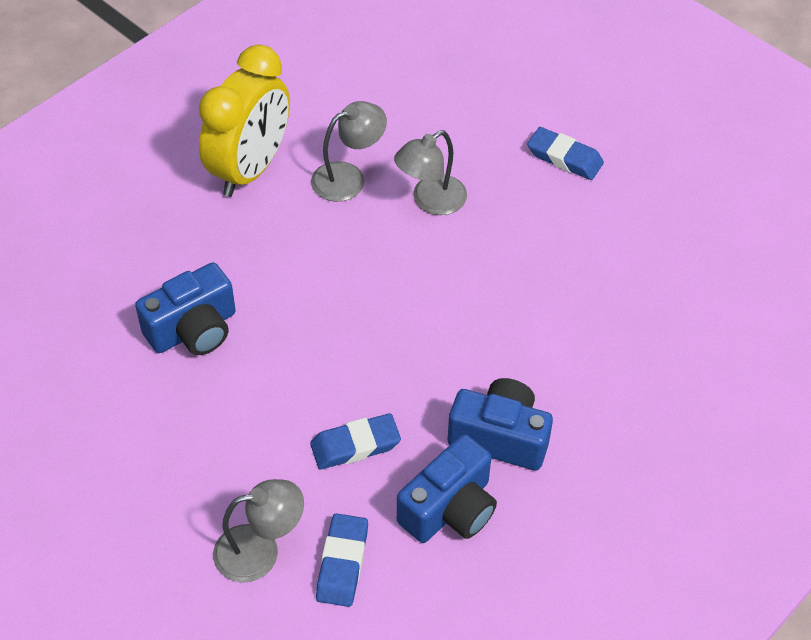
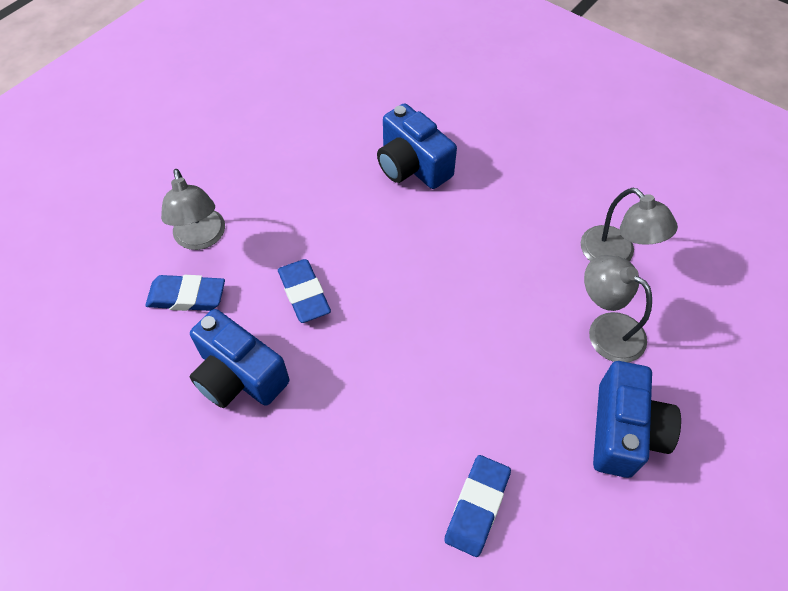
camera: 85 degrees right, 5 degrees up
yellow clock [199,44,290,197] -> none
blue camera [448,378,553,470] -> blue camera moved to [593,361,681,478]
blue eraser [527,127,604,180] -> blue eraser moved to [444,455,511,557]

